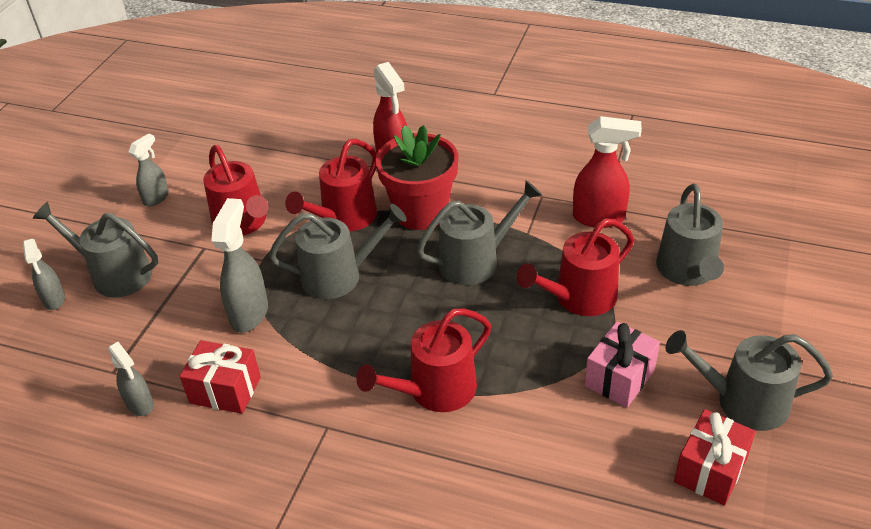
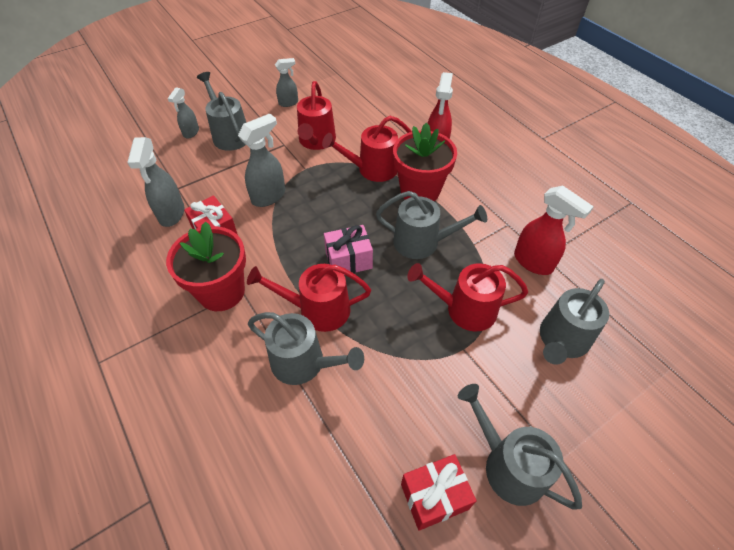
camera: 35 degrees right, 10 degrees up
grey spray bottle [108,342,154,416] -> grey spray bottle [127,137,185,227], size x1.60
grey watering can [269,204,407,299] -> grey watering can moved to [248,312,364,385]
pink gift [585,322,660,407] -> pink gift moved to [324,225,373,273]
none -> red flower pot [166,222,246,311]

